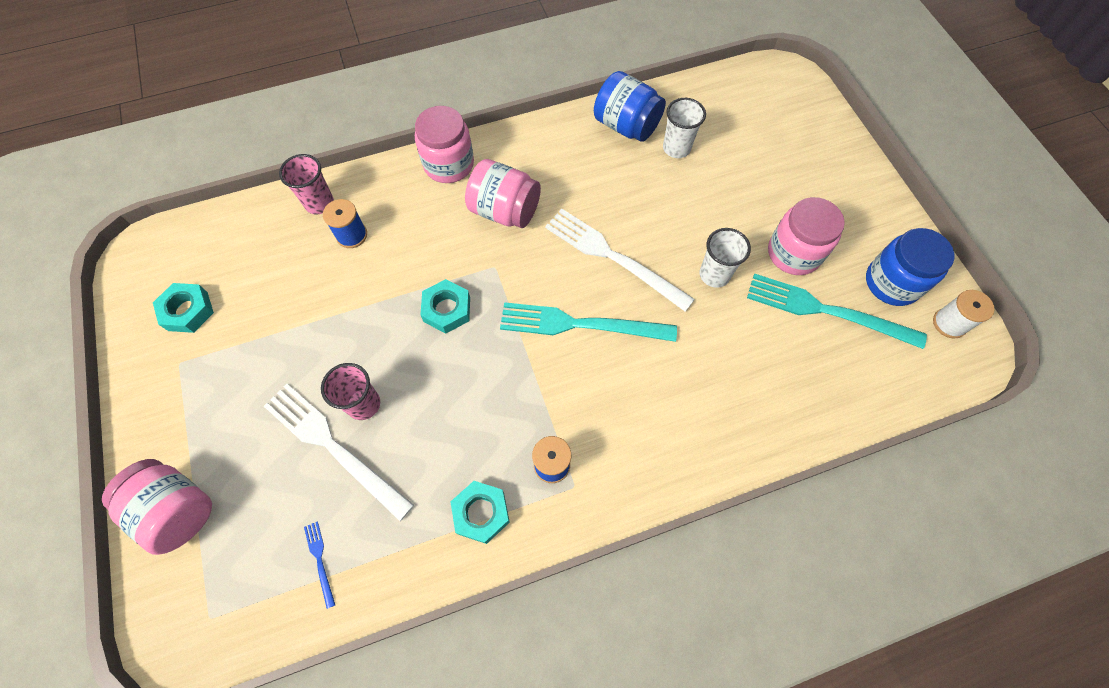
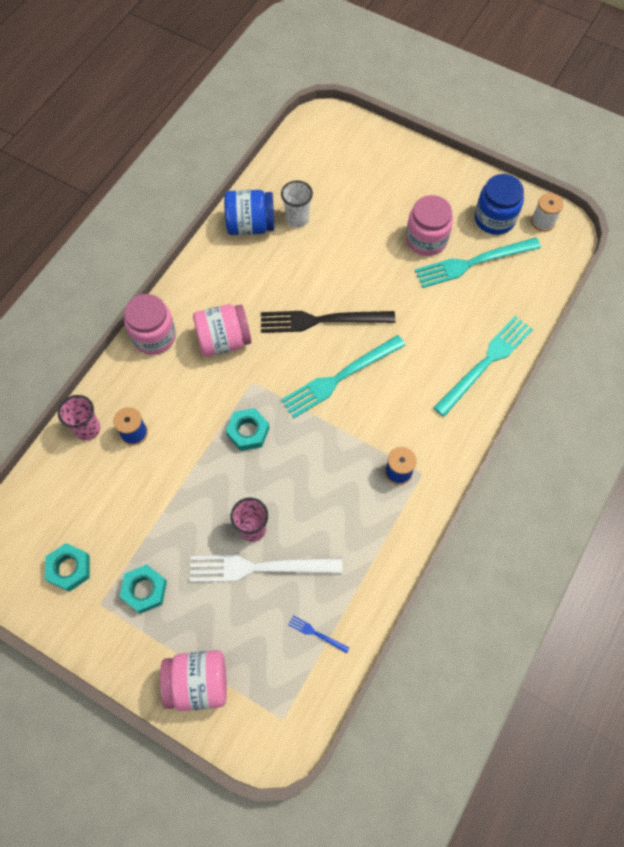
camera: 40 degrees left, 0 degrees up
turquoise nut [451,481,510,544] -> turquoise nut moved to [120,565,167,614]
white fork [545,209,695,312] -> black fork [261,311,395,333]
white cup [700,228,751,288] -> none
none -> turquoise fork [433,316,533,417]

